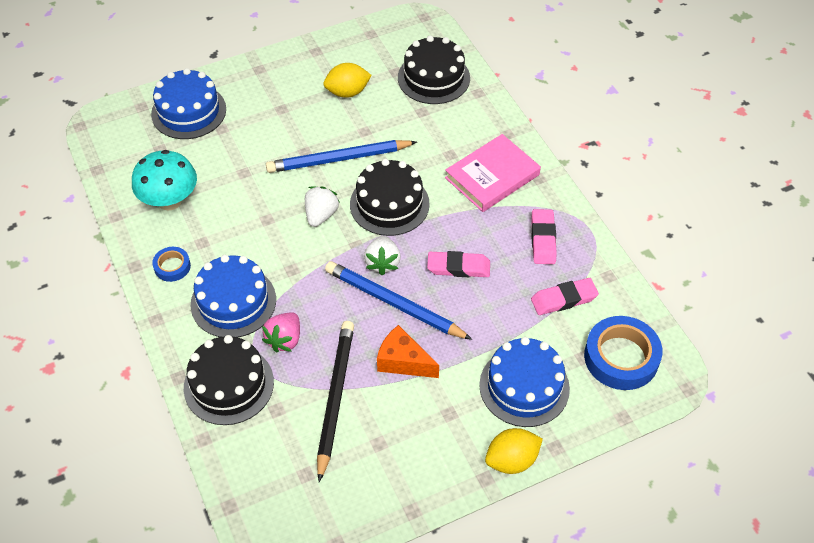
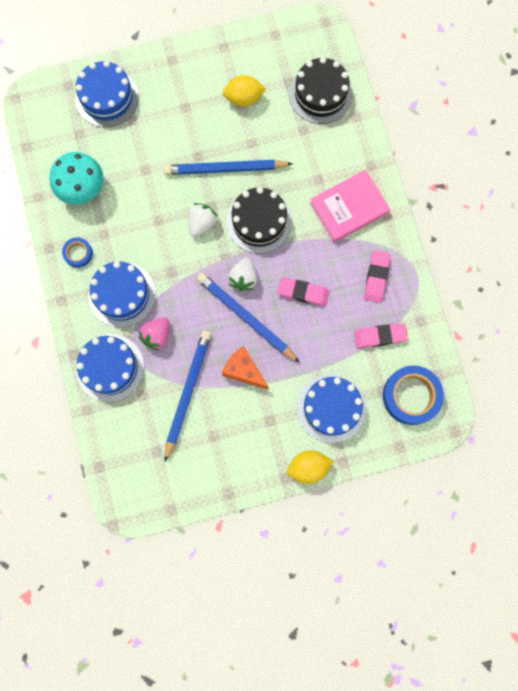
camera: 10 degrees right, 25 degrees up
black cake [184,335,274,425] -> blue cake [76,334,144,402]
black pencil [317,321,354,482] -> blue pencil [165,331,211,462]

